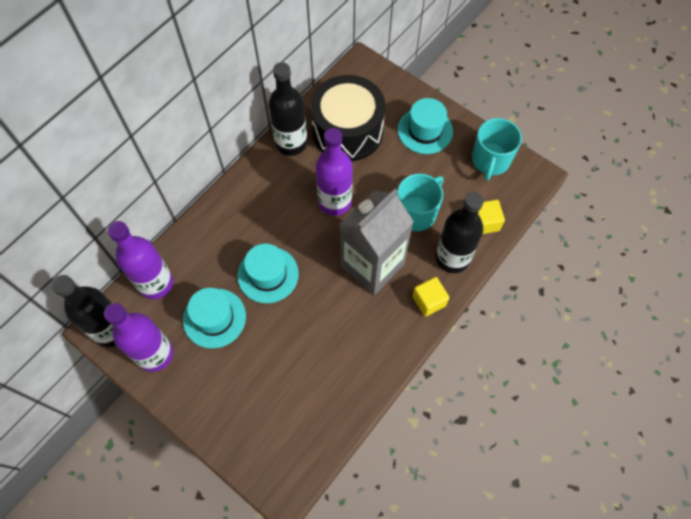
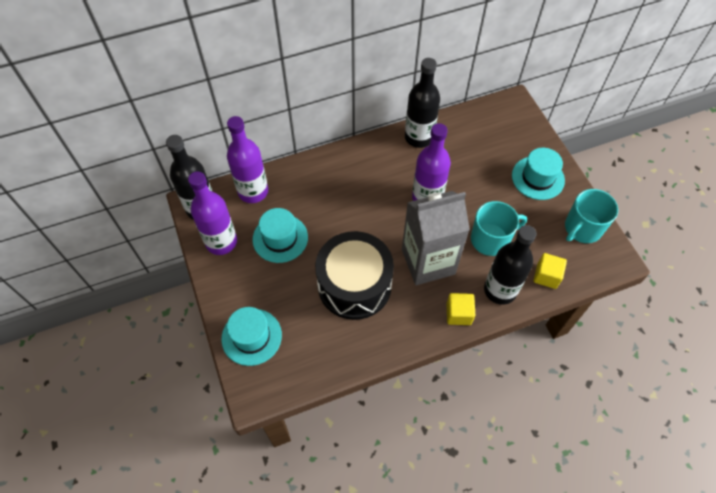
camera: 30 degrees right, 5 degrees down
turquoise hat [237,244,299,303] -> turquoise hat moved to [221,307,282,366]
black drum [310,75,386,161] -> black drum moved to [315,231,394,320]

